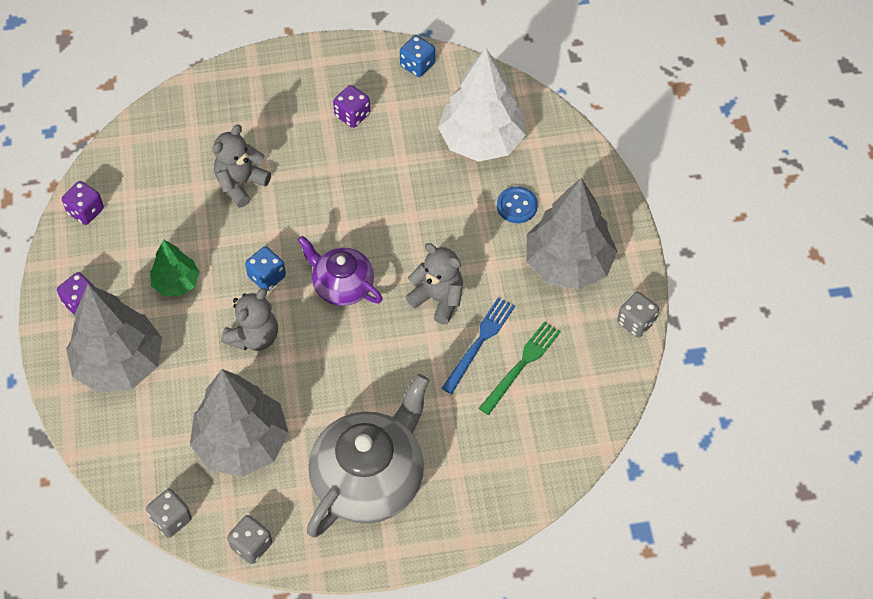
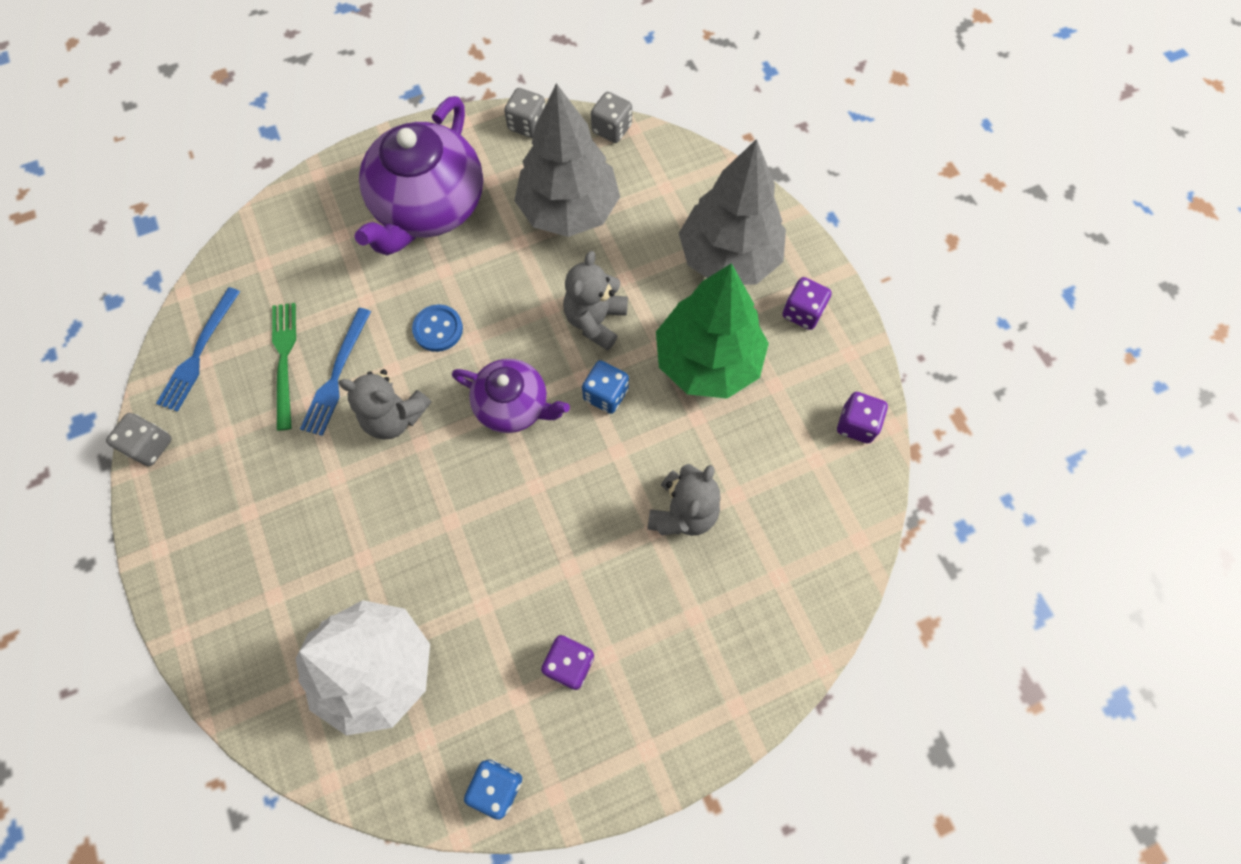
camera: 165 degrees right, 10 degrees up
green tree [150,239,200,296] -> green tree [656,263,769,399], size x1.86
grey teapot [307,374,429,537] -> purple teapot [354,96,483,256]
green fork [479,321,561,415] -> green fork turned 150 degrees clockwise [272,303,296,431]
blue button [497,186,538,223] -> blue button moved to [412,304,463,352]
grey tree [526,178,617,290] -> none
none -> blue fork [156,287,240,412]

